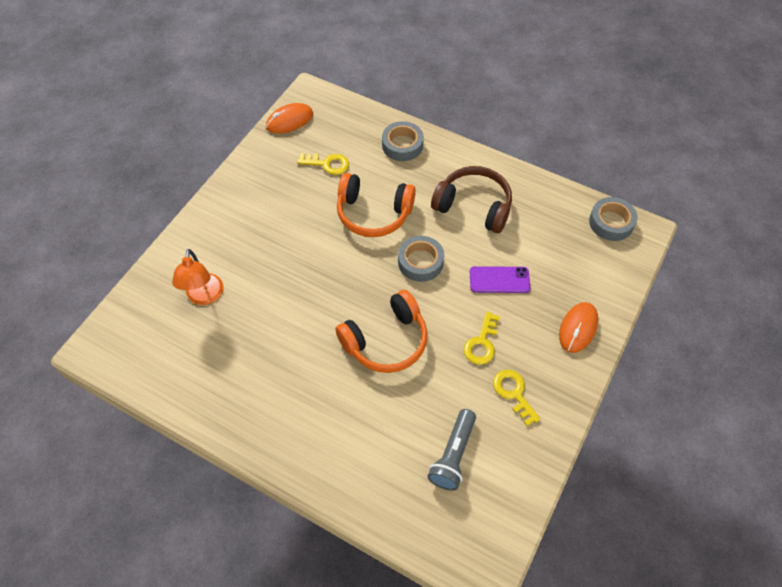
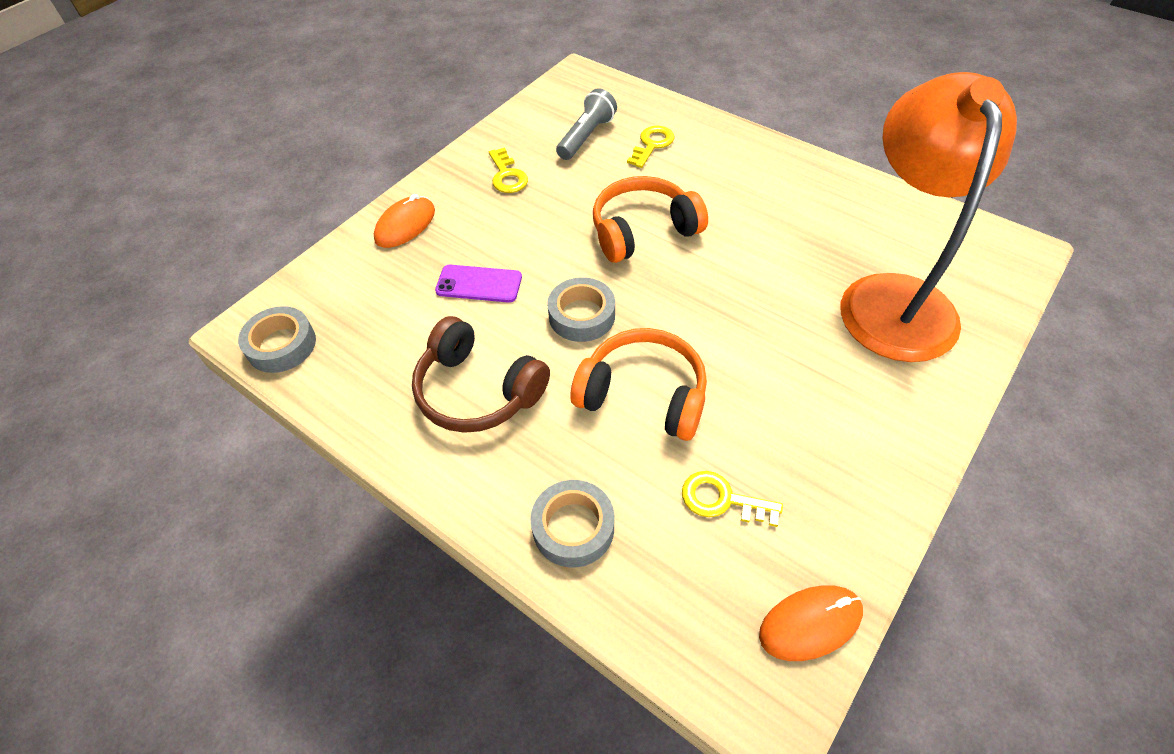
camera: 170 degrees left, 5 degrees down
orange lamp [172,249,223,305] -> orange lamp [840,72,1017,362], size x2.14
yellow key [464,312,500,365] -> yellow key moved to [627,126,674,168]

